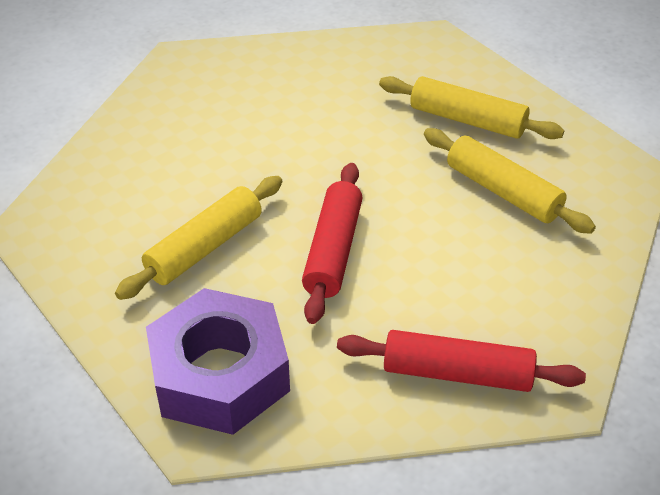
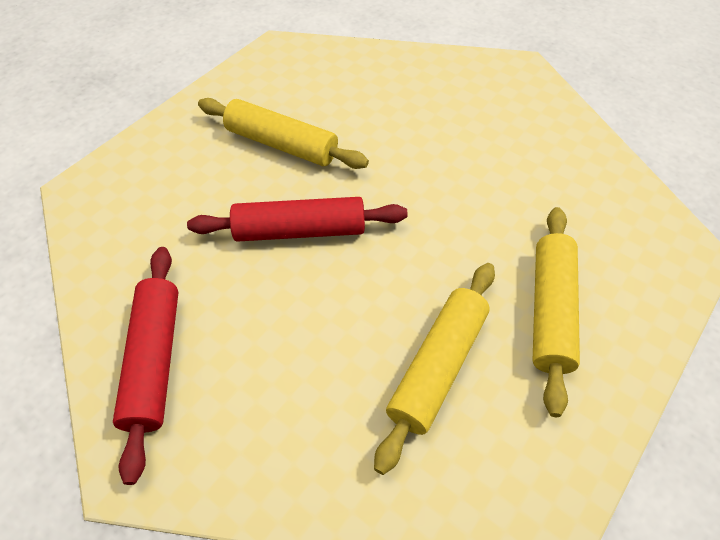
camera: 75 degrees right, 10 degrees up
purple nut [146,288,290,435] -> none

